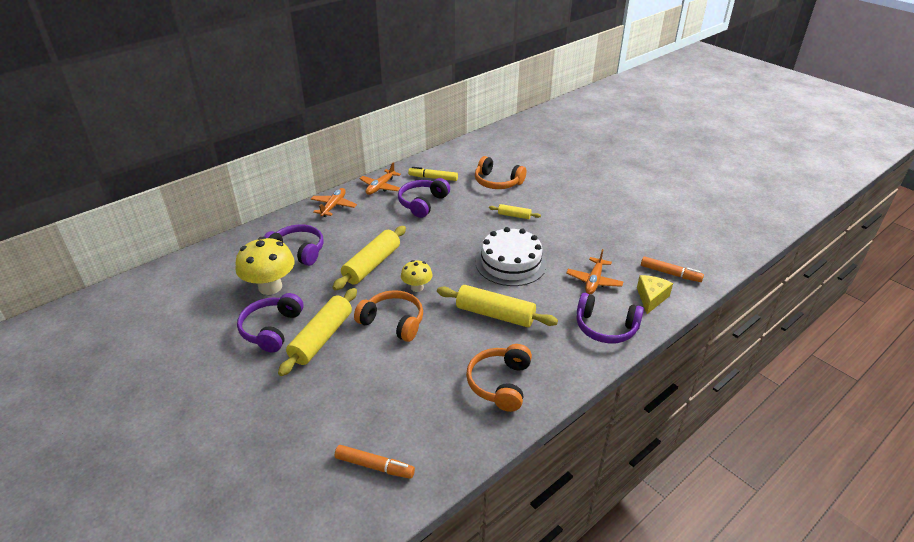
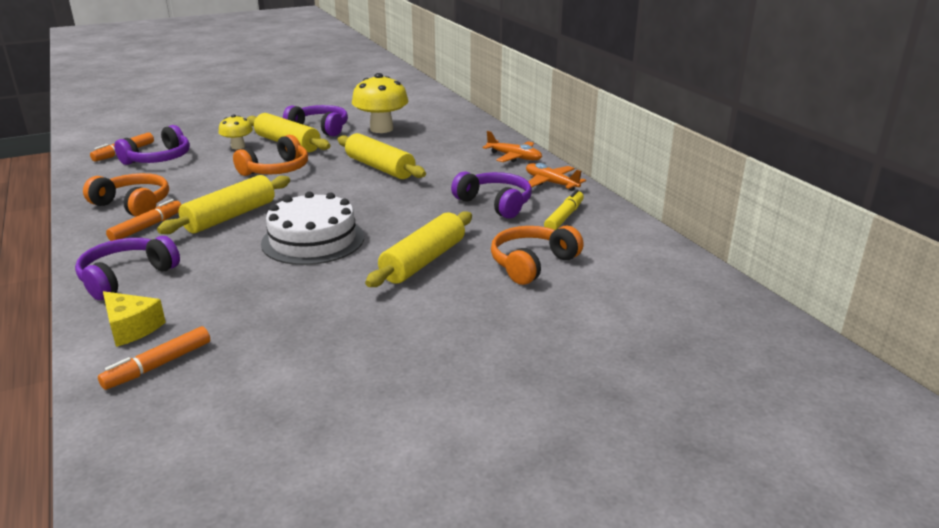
camera: 105 degrees right, 10 degrees down
purple headphones [264,224,324,266] -> purple headphones moved to [114,125,190,165]
yellow mushroom [401,260,433,292] -> yellow mushroom moved to [218,114,253,149]
yellow rolling pin [489,204,541,219] -> yellow rolling pin [365,212,472,287], size x1.97
orange plane [566,249,623,294] -> none
none -> orange marker [106,199,182,241]

